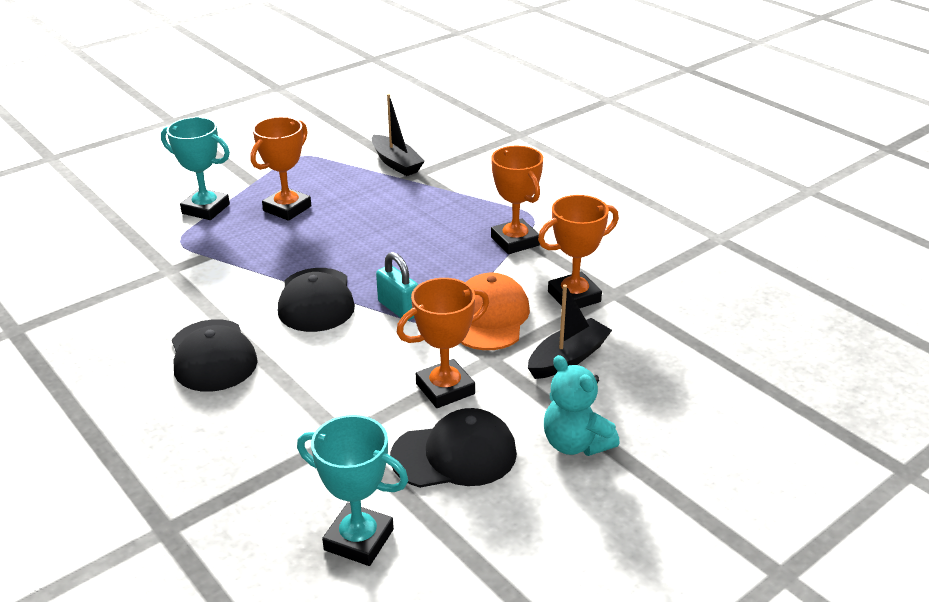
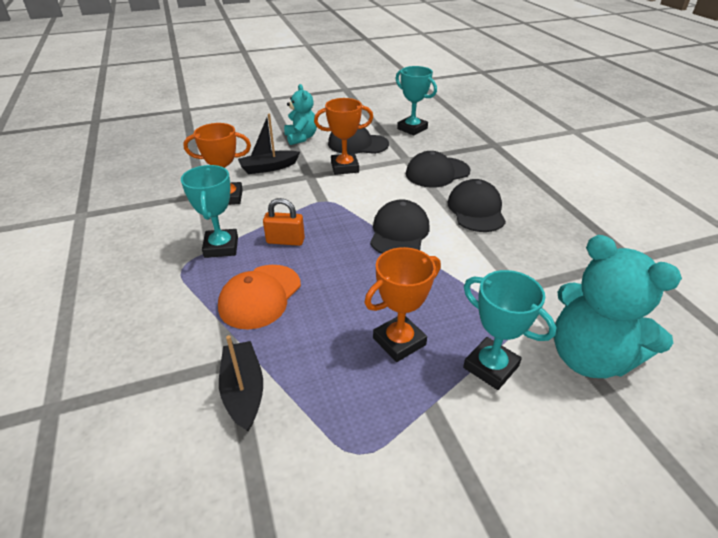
camera: 160 degrees left, 5 degrees up
turquoise padlock [376,252,418,321] -> none
orange cap [461,273,530,350] -> orange cap moved to [218,265,301,329]
orange trophy [491,146,543,254] -> turquoise trophy [181,165,238,258]
none -> orange padlock [263,198,305,246]
none -> black cap [406,151,470,188]
none -> turquoise teddy bear [554,235,682,378]

